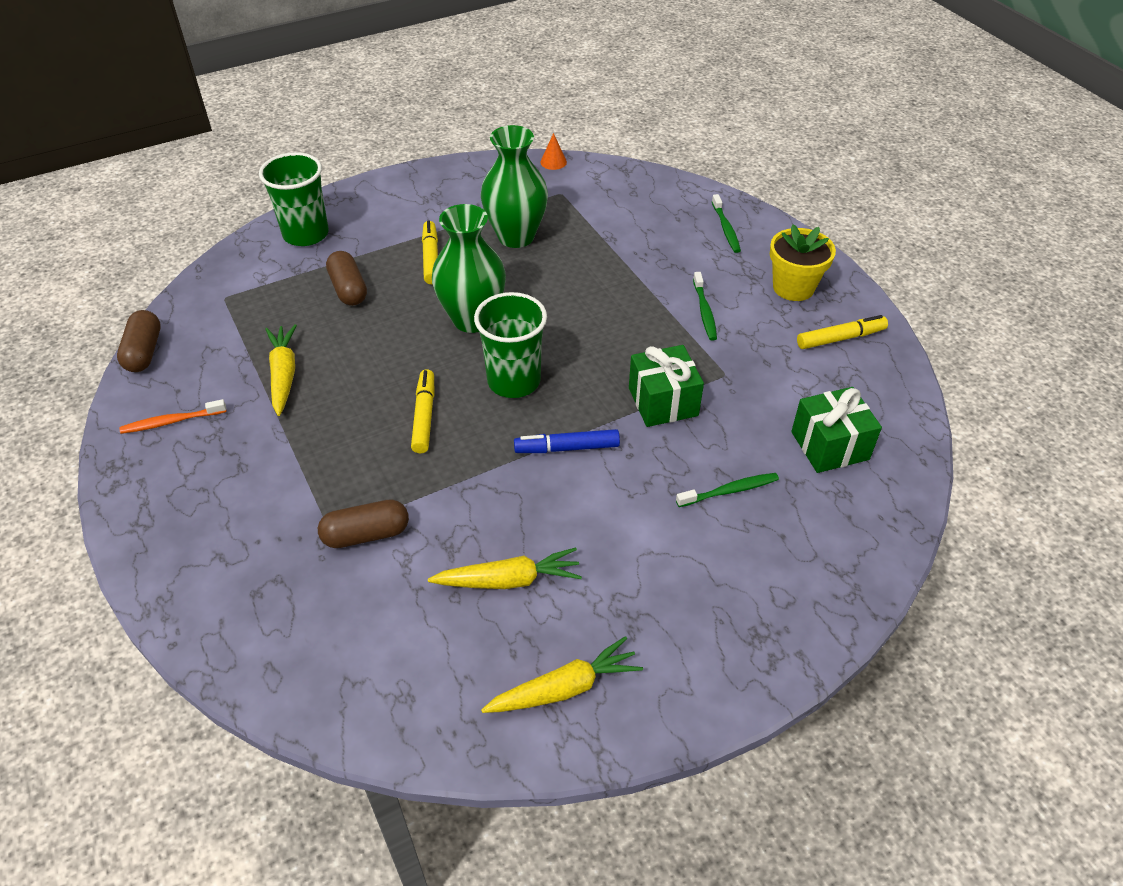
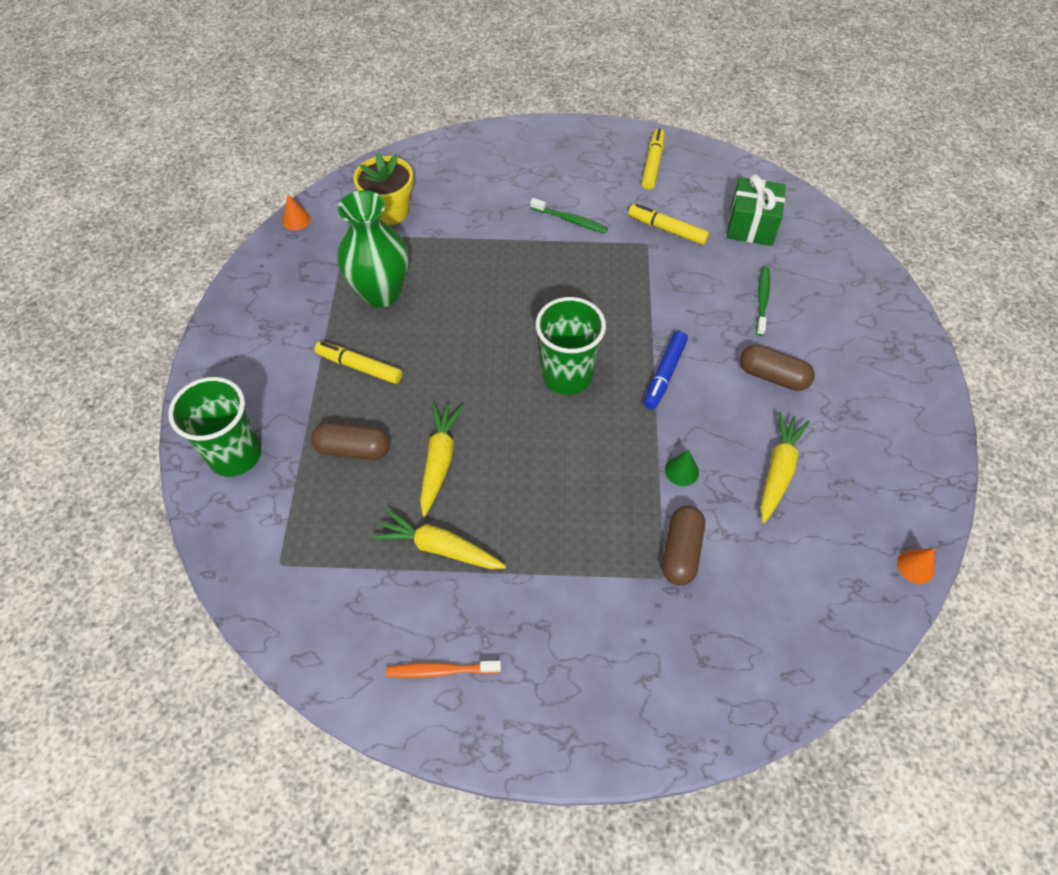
camera: 60 degrees left, 10 degrees up
brown capsule [117,310,161,372] -> brown capsule moved to [740,345,815,391]
orange toothbrush [119,399,227,434] -> orange toothbrush turned 75 degrees clockwise [386,660,501,678]
yellow marker [411,369,435,453] -> yellow marker moved to [628,204,709,245]
green vase [432,204,506,333] -> none
yellow carrot [481,636,643,713] -> yellow carrot moved to [420,402,463,516]
green gift [629,345,704,427] -> none
green toothbrush [712,194,741,253] -> none
yellow flower pot [770,224,836,301] -> yellow flower pot moved to [354,153,413,225]
none -> green cone [665,450,699,486]
none -> orange cone [897,548,935,584]

